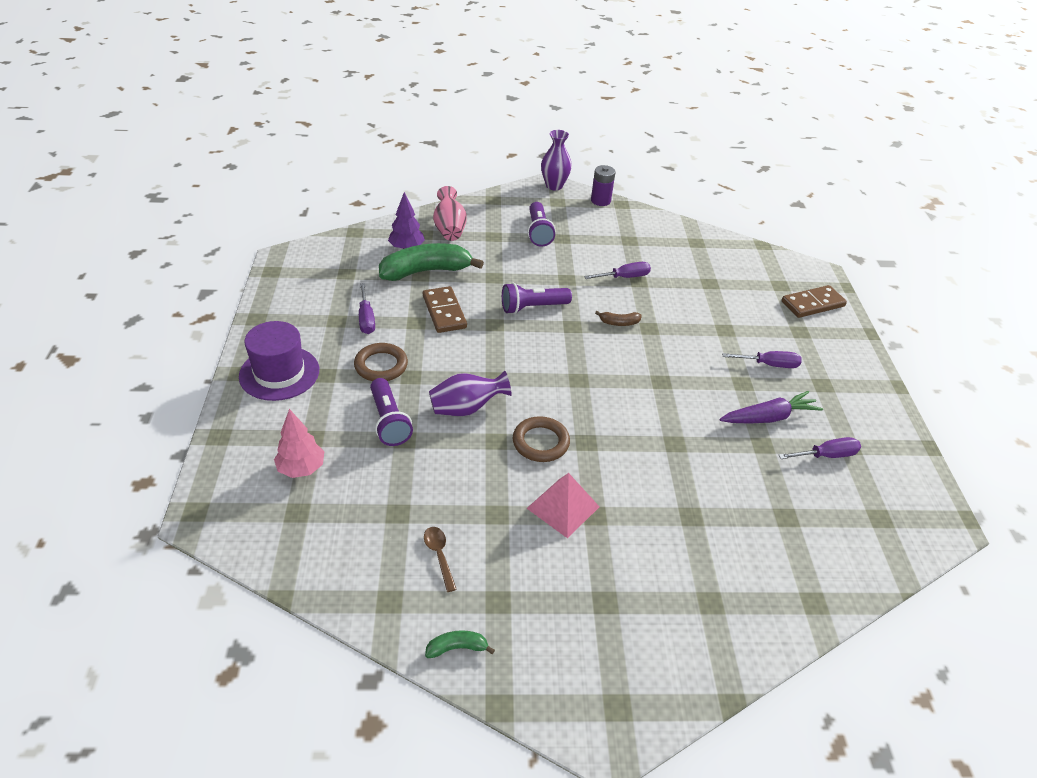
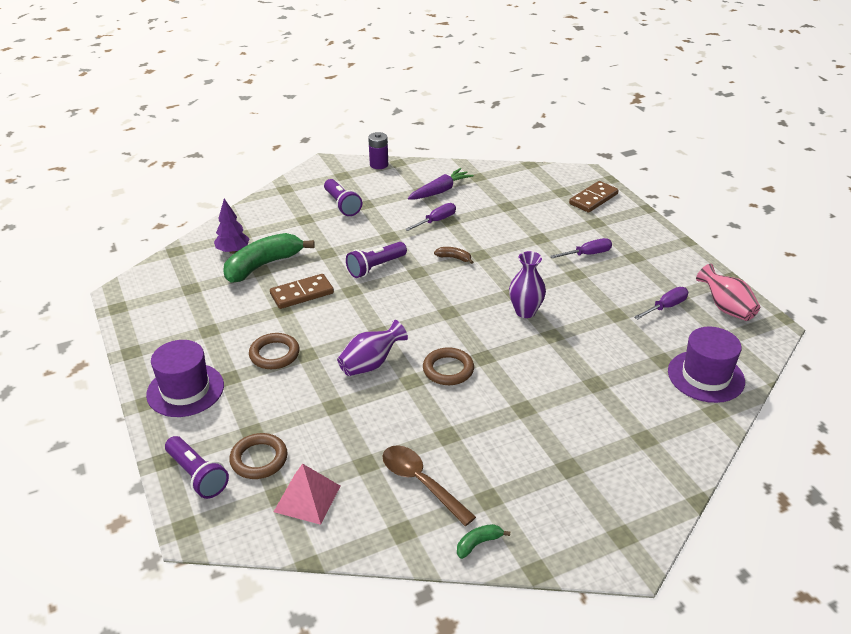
camera: 20 degrees left, 5 degrees down
pink tree [274,409,324,478] -> brown ring [229,433,288,479]
purple screwdriver [359,283,375,334] -> none
purple flashlight [370,378,413,446] -> purple flashlight moved to [165,436,229,499]
brown domino [423,286,467,333] -> brown domino turned 75 degrees counterclockwise [270,274,334,309]
brown spoon [424,527,457,592] -> brown spoon [383,445,476,526], size x1.78
pink vase [433,186,467,241] -> pink vase moved to [696,264,760,321]
pink pyramid [527,473,600,538] -> pink pyramid moved to [274,464,340,525]
purple vase [541,130,572,190] -> purple vase moved to [509,251,546,318]
brown banana [595,311,641,326] -> brown banana turned 135 degrees counterclockwise [434,247,473,264]
purple carrot [720,391,823,424] -> purple carrot moved to [408,168,474,200]
none -> purple hat [668,327,745,403]

